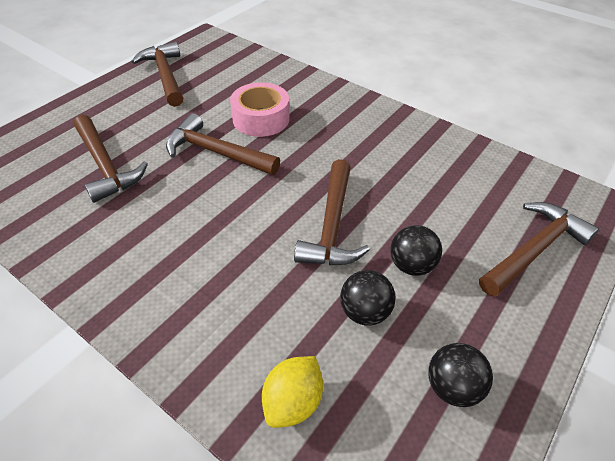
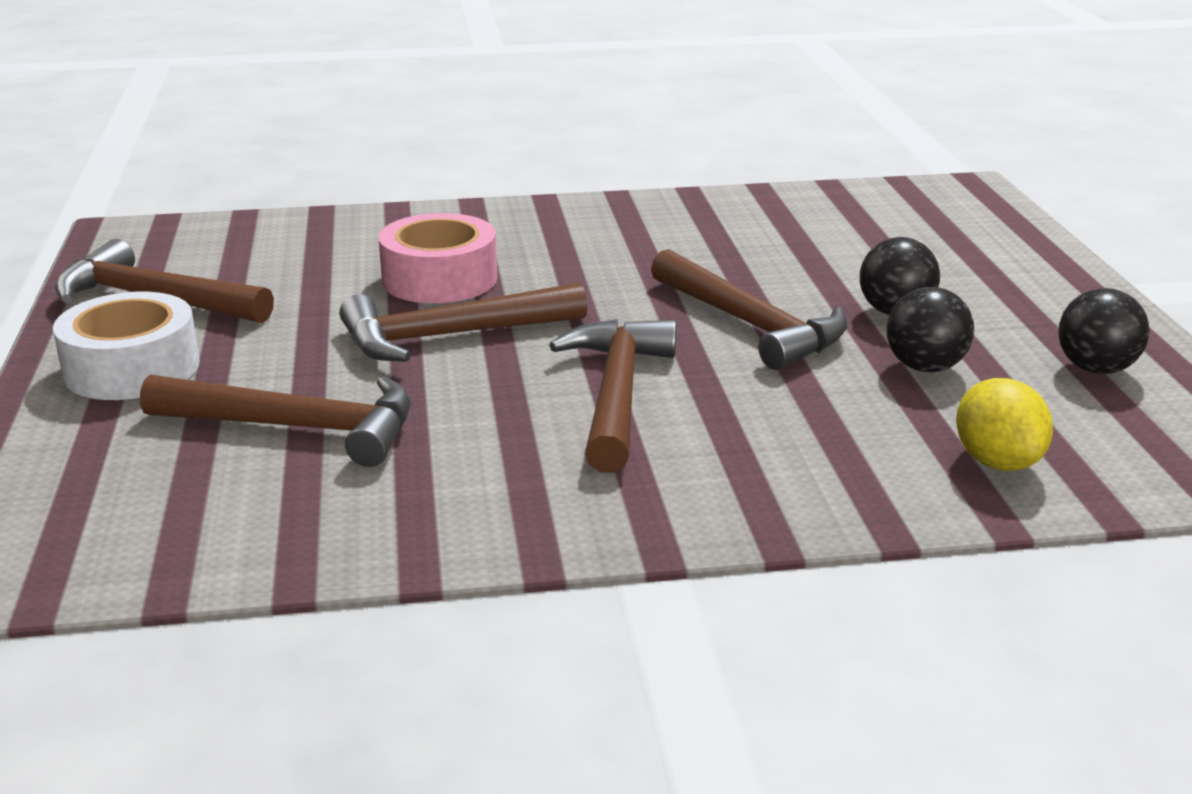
camera: 45 degrees left, 20 degrees down
brown hammer [479,202,599,297] -> brown hammer moved to [549,319,677,473]
none -> white tape [53,292,200,400]

